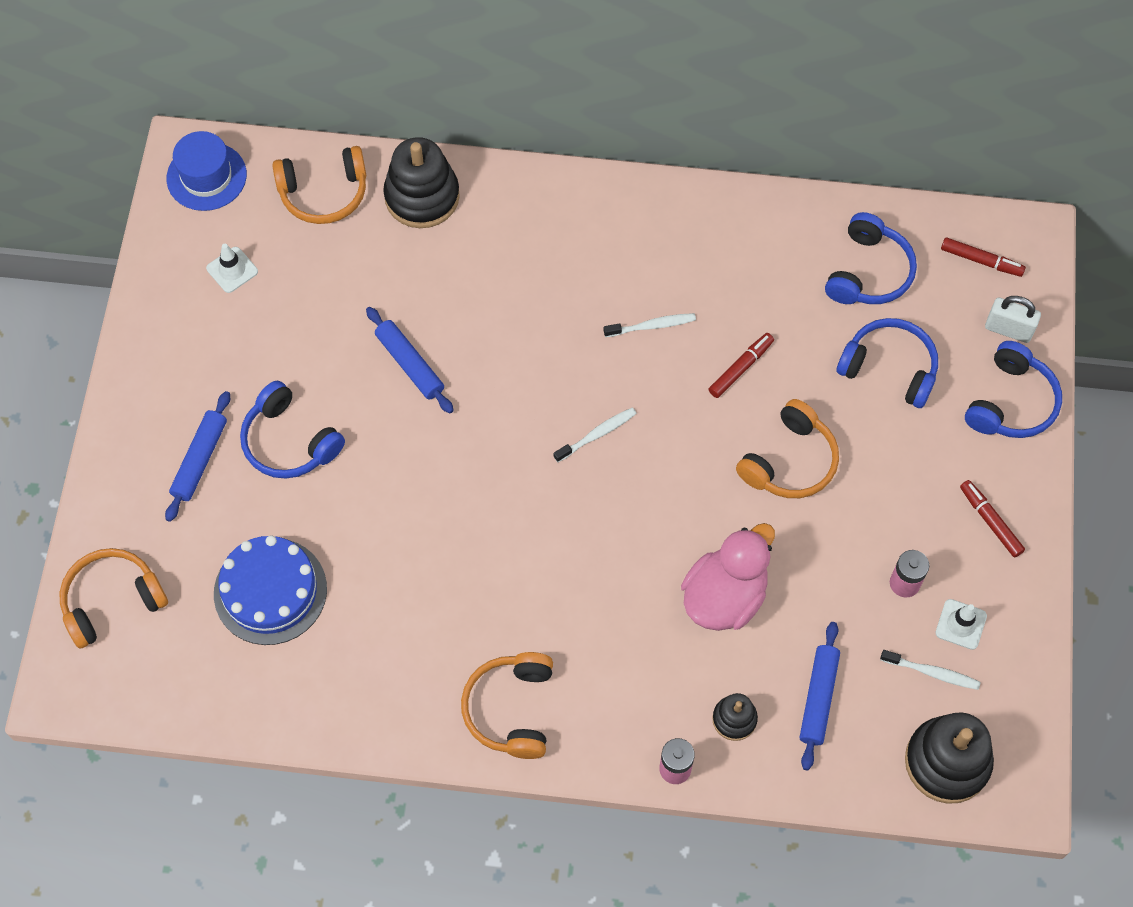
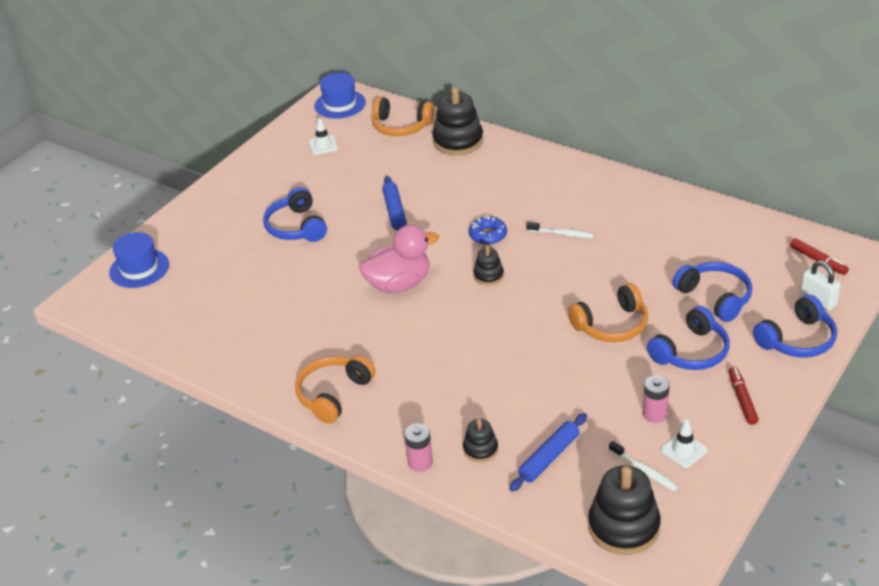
camera: 30 degrees right, 25 degrees down
orange headphones [60,548,168,649] -> blue hat [109,232,169,288]
blue rolling pin [165,391,230,522] -> none
blue cake [214,535,327,645] -> none
white toothbrush [554,407,637,462] -> black stacking toy [473,246,504,285]
pink duck [681,523,775,631] -> pink duck moved to [359,225,439,293]
red marker [708,333,774,398] -> none
blue headphones [825,212,917,304] -> blue headphones moved to [647,306,730,370]
none -> blue donut [469,216,507,245]

